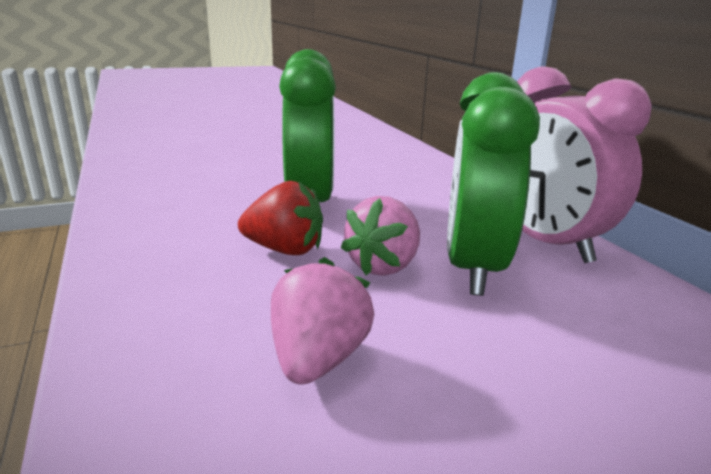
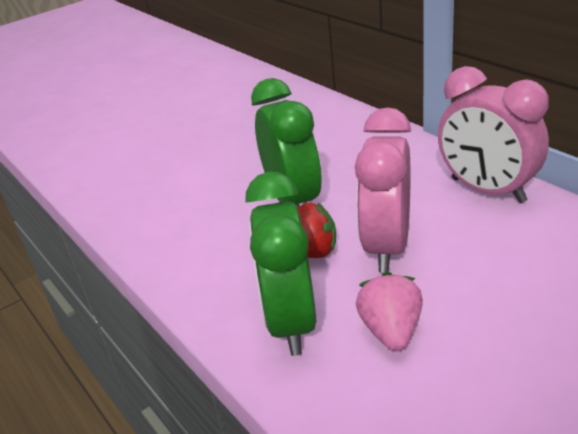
camera: 10 degrees left, 10 degrees up
pink strawberry [341,196,420,276] -> pink clock [355,107,411,272]
green clock [447,72,540,296] -> green clock moved to [245,172,316,356]

